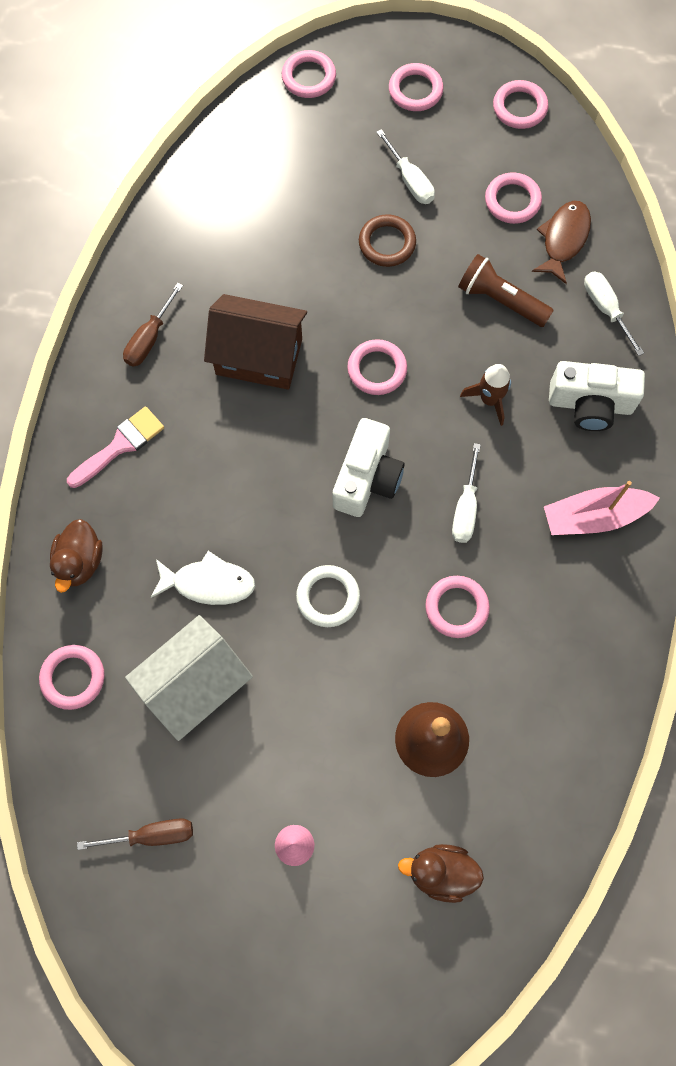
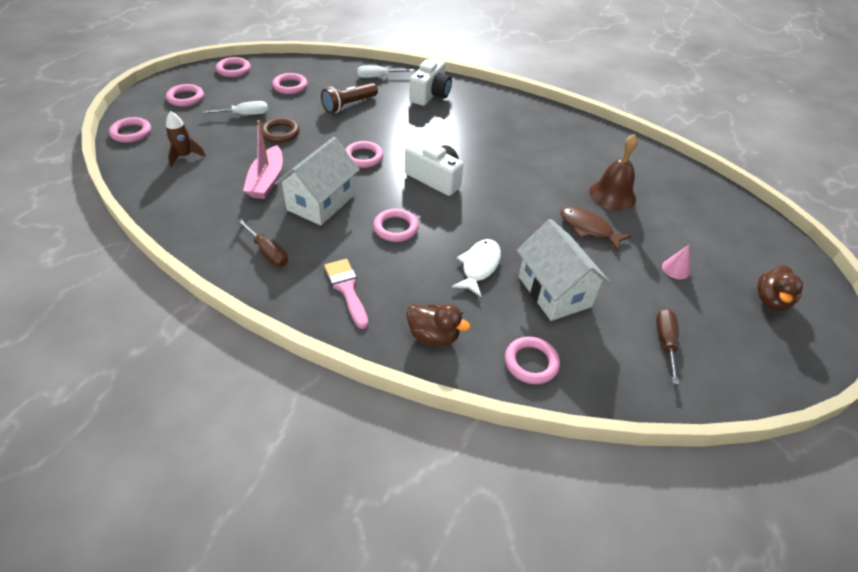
camera: 75 degrees left, 25 degrees down
brown house [204,294,307,390] -> white house [275,137,360,226]
white ring [296,565,360,627] -> none
brown duck [398,844,484,903] -> brown duck moved to [757,265,803,311]
pink ring [425,576,490,638] -> pink ring moved to [373,209,419,242]
white screwdriver [452,443,481,543] -> none
brown rocket [460,364,511,426] -> brown rocket moved to [166,111,206,167]
brown fish [532,201,591,284] -> brown fish moved to [561,206,632,251]
pink boat [544,481,660,535] -> pink boat moved to [243,120,283,199]

